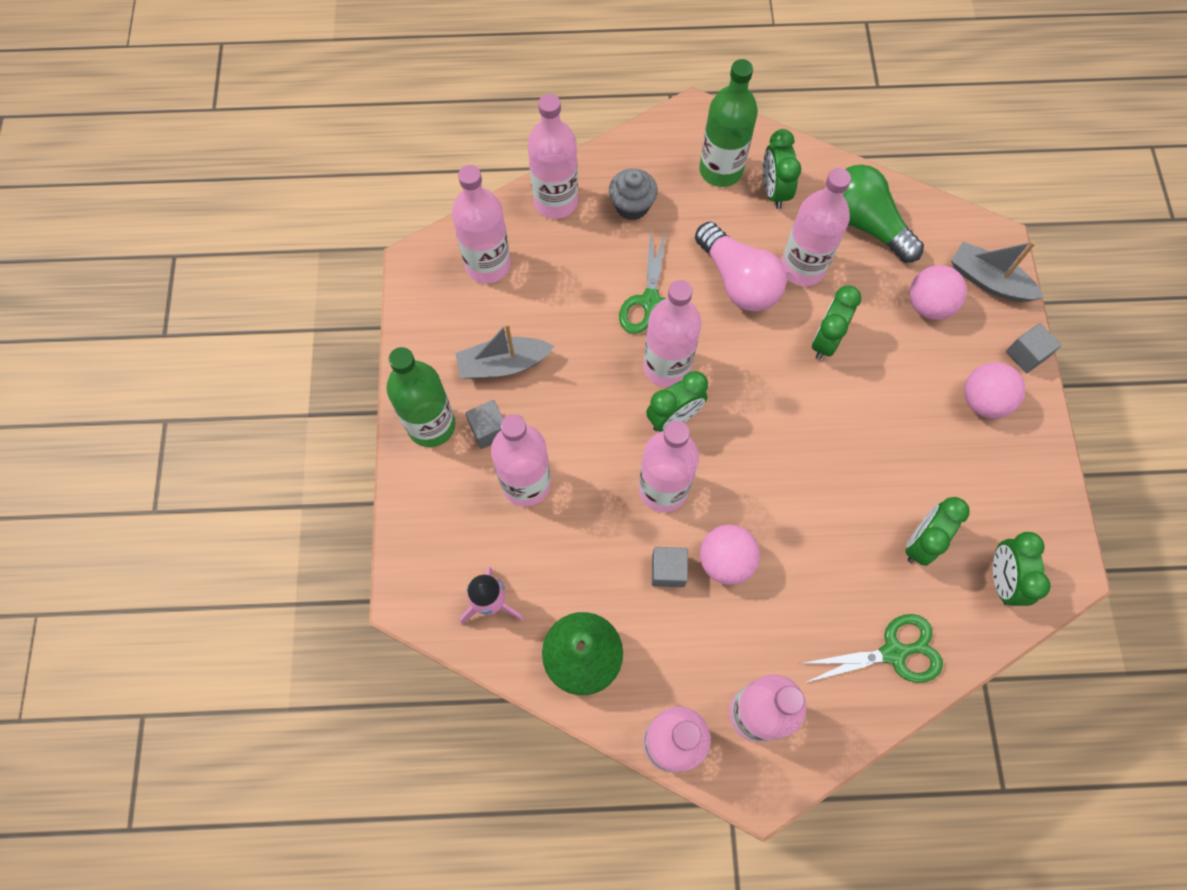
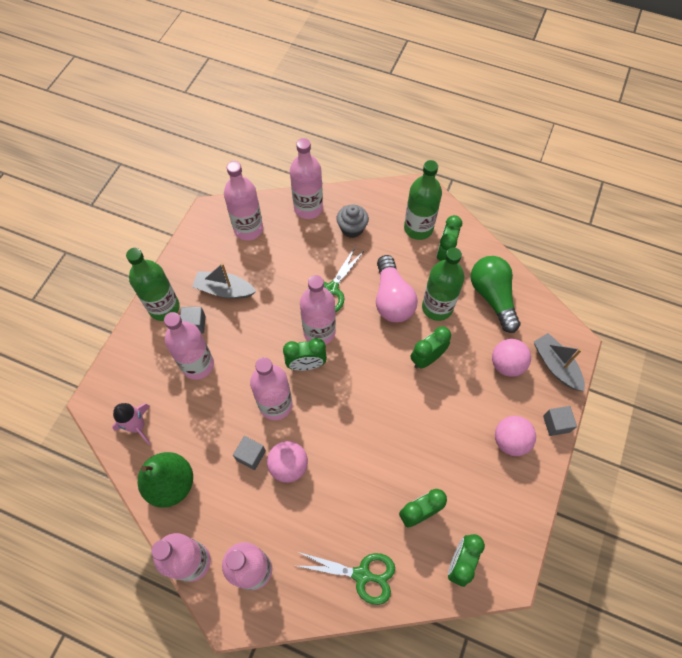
camera: 25 degrees right, 5 degrees down
pink bottle [781,168,851,286] -> green bottle [422,248,464,321]

